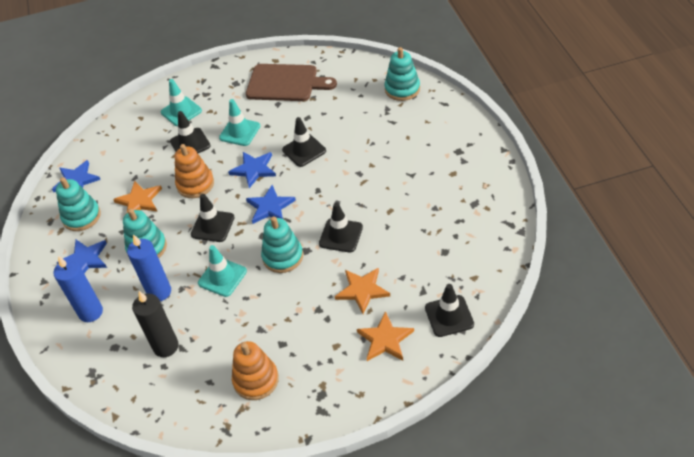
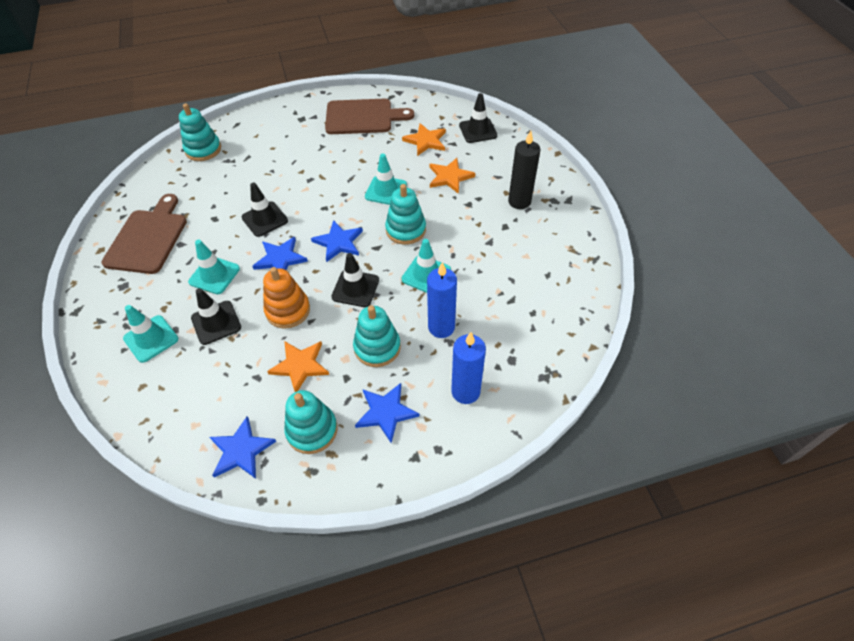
camera: 95 degrees left, 5 degrees up
black candle [132,291,179,357] -> black candle moved to [508,130,541,209]
orange stacking toy [232,341,279,400] -> none
black traffic cone [319,202,363,252] -> turquoise traffic cone [365,154,407,205]
orange star [357,311,414,361] -> orange star moved to [402,123,446,156]
none -> brown cutting board [325,99,414,134]

